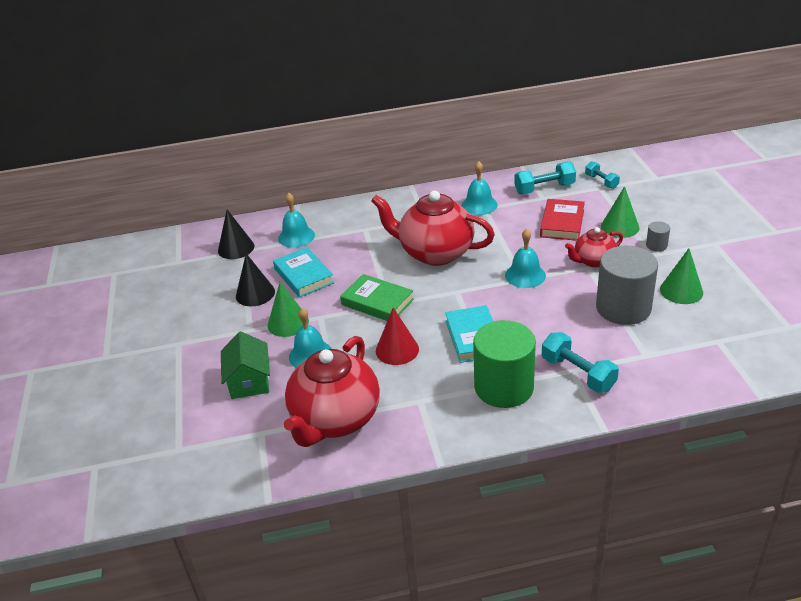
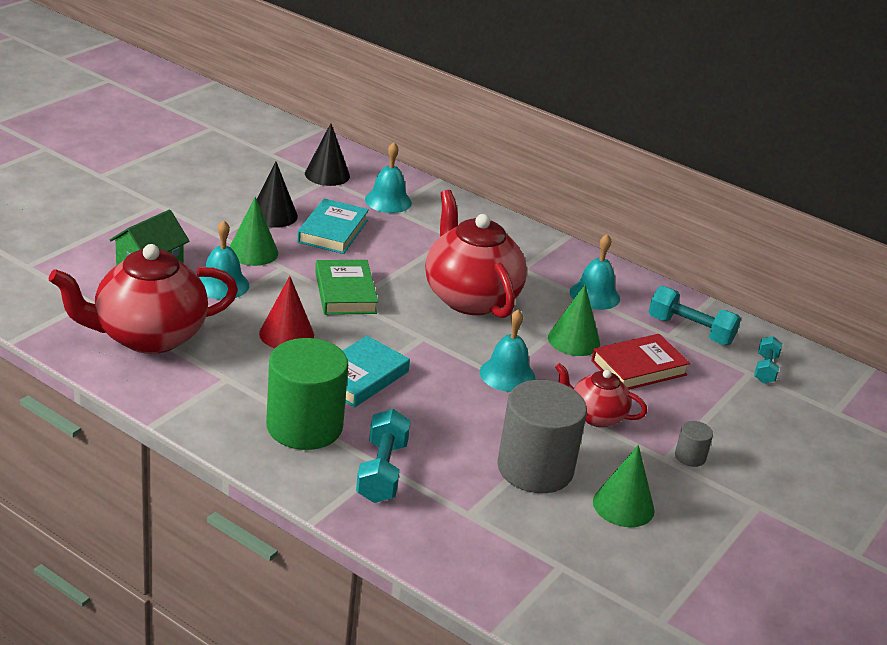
camera: 40 degrees right, 5 degrees down
green cone [601,186,639,238] -> green cone moved to [548,285,600,356]

